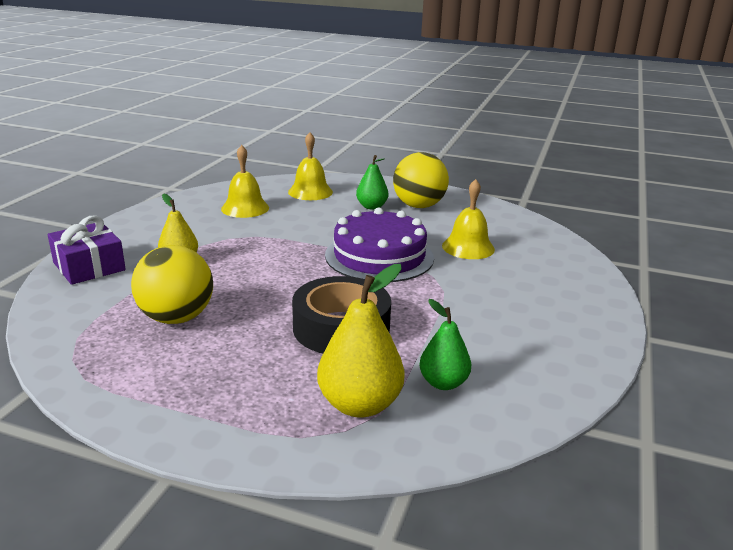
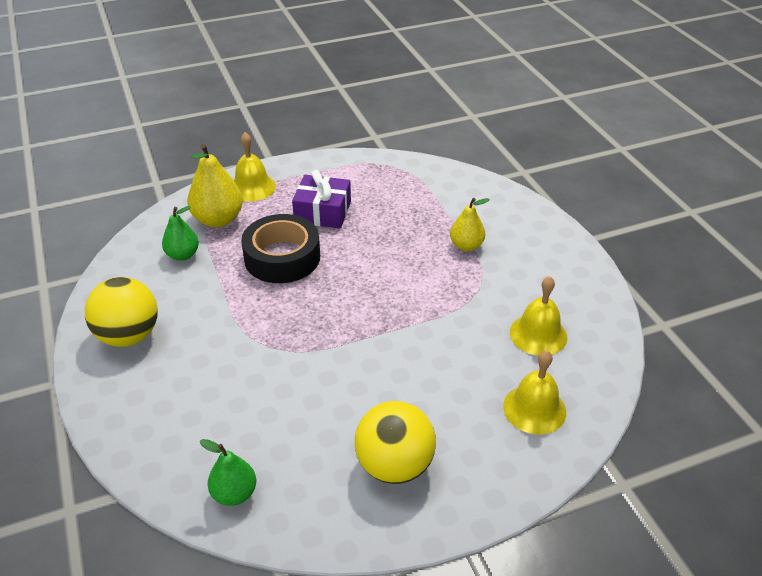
camera: 140 degrees right, 15 degrees up
purple gift [48,215,126,285] -> purple gift moved to [292,170,351,228]
yellow ball [131,245,213,324] -> yellow ball moved to [85,277,158,347]
purple cake [325,207,434,282] -> none
green pear [356,155,388,210] -> green pear moved to [200,439,256,506]
yellow bell [442,179,495,259] -> yellow bell moved to [234,132,276,202]

